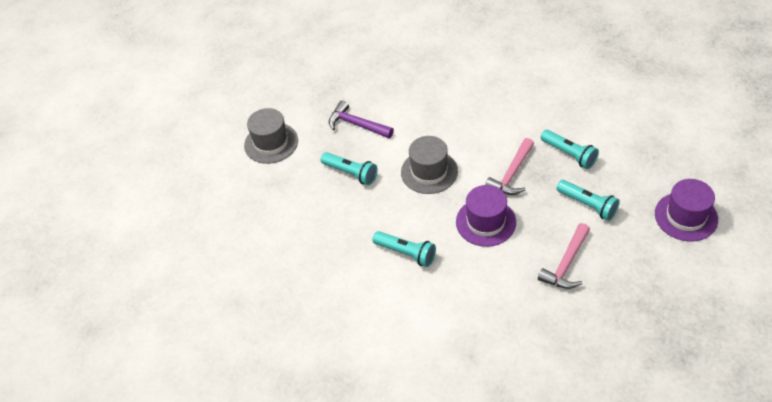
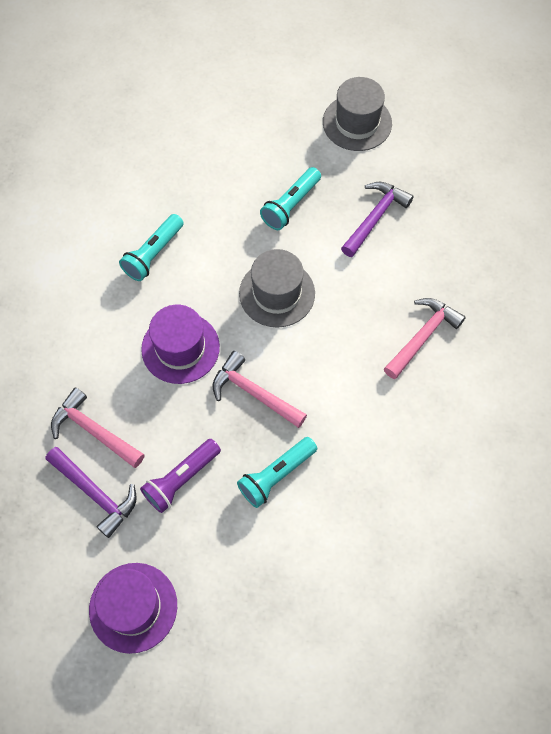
camera: 90 degrees right, 15 degrees up
turquoise flashlight [557,180,620,221] -> purple flashlight [140,439,221,513]
none -> purple hammer [46,447,137,538]
none -> pink hammer [384,298,466,379]

